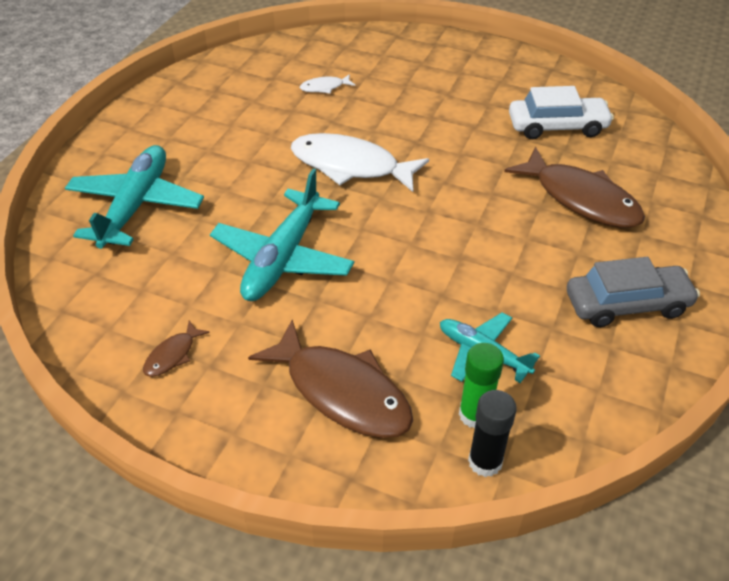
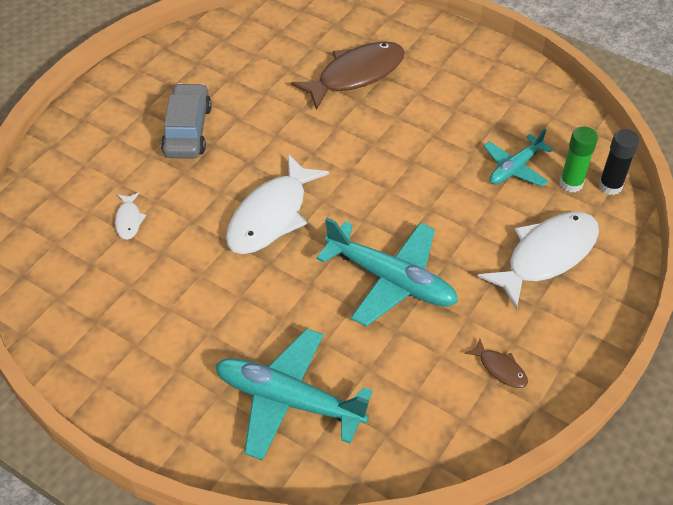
camera: 80 degrees left, 5 degrees up
brown fish [248,320,413,438] -> white fish [477,212,599,310]
white car [509,86,614,139] -> none
grey car [567,257,700,327] -> grey car moved to [161,83,212,159]

